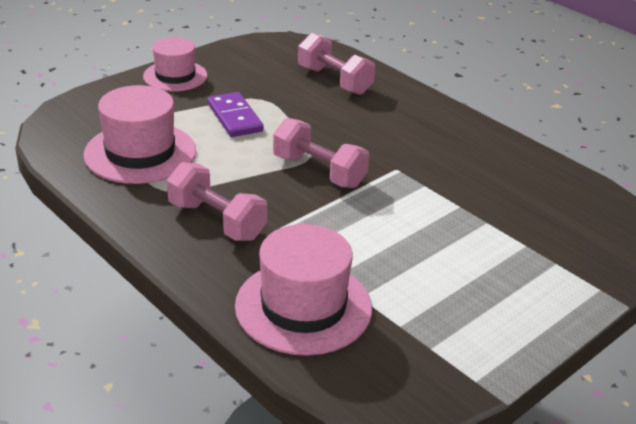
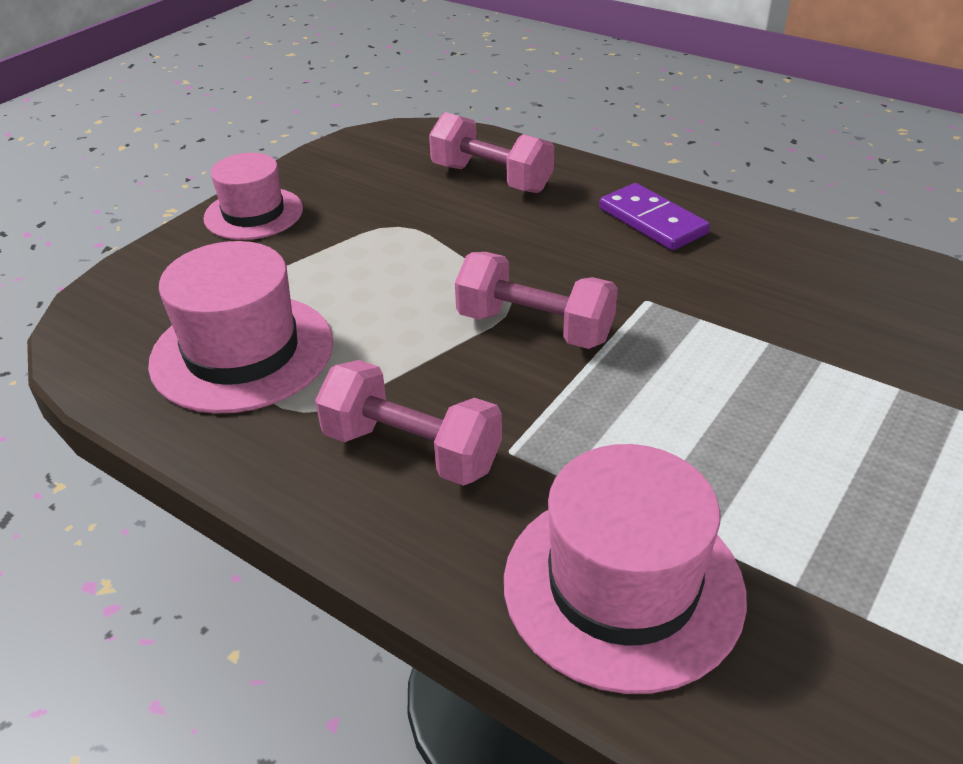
camera: 10 degrees left, 5 degrees up
purple domino [208,92,264,137] -> purple domino moved to [599,183,710,250]

